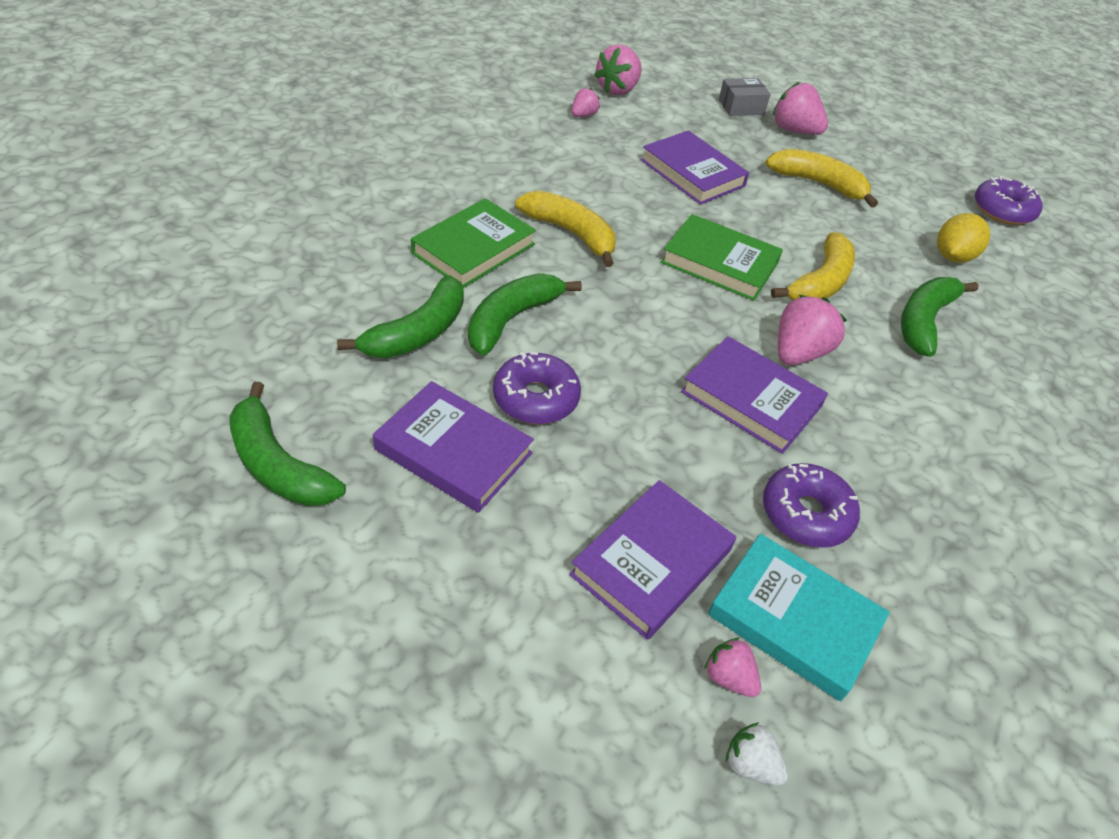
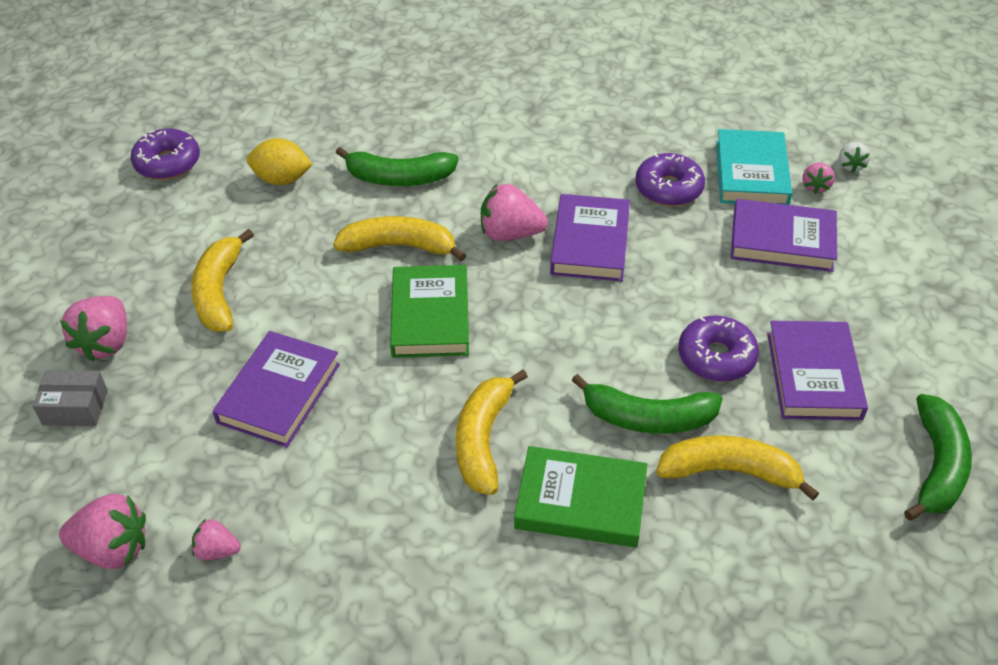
camera: 115 degrees left, 0 degrees up
green banana [337,275,464,358] -> yellow banana [656,435,819,501]
grey box [719,78,771,116] -> grey box turned 45 degrees counterclockwise [33,370,108,426]

